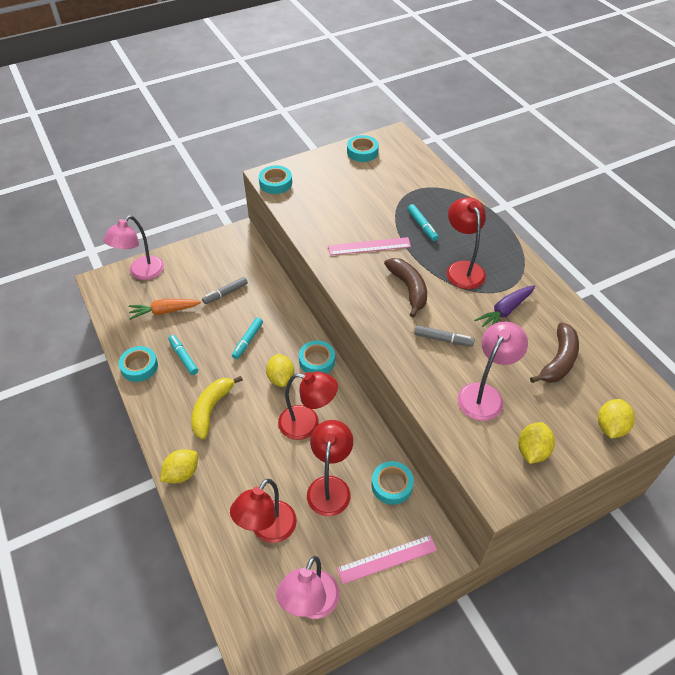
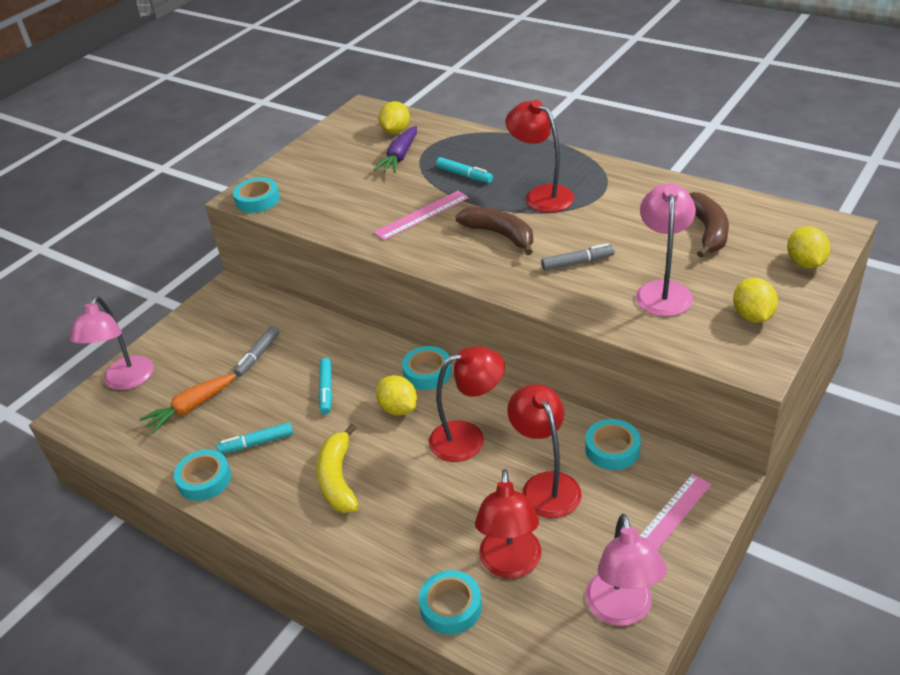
camera: 25 degrees left, 10 degrees down
yellow lemon [160,449,198,483] -> yellow lemon moved to [379,101,410,134]
turquoise marker [168,335,198,375] -> turquoise marker turned 45 degrees counterclockwise [216,422,293,454]
turquoise tape [347,135,379,162] -> turquoise tape moved to [419,570,482,635]
purple carrot [474,285,535,327] -> purple carrot moved to [373,126,417,173]

